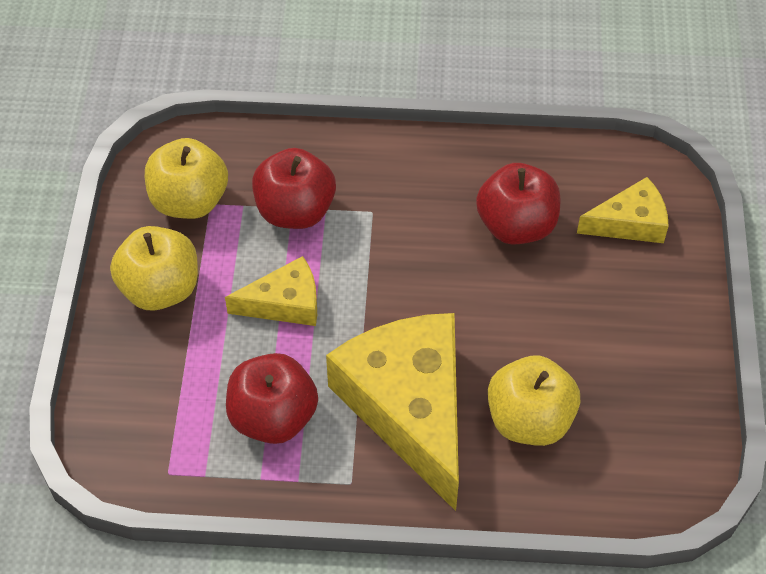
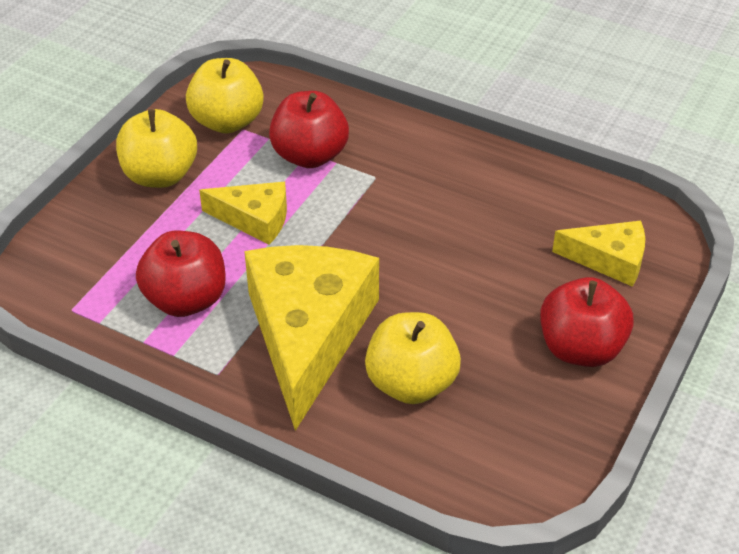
camera: 25 degrees right, 10 degrees down
red apple [476,163,560,245] -> red apple moved to [540,277,634,367]

